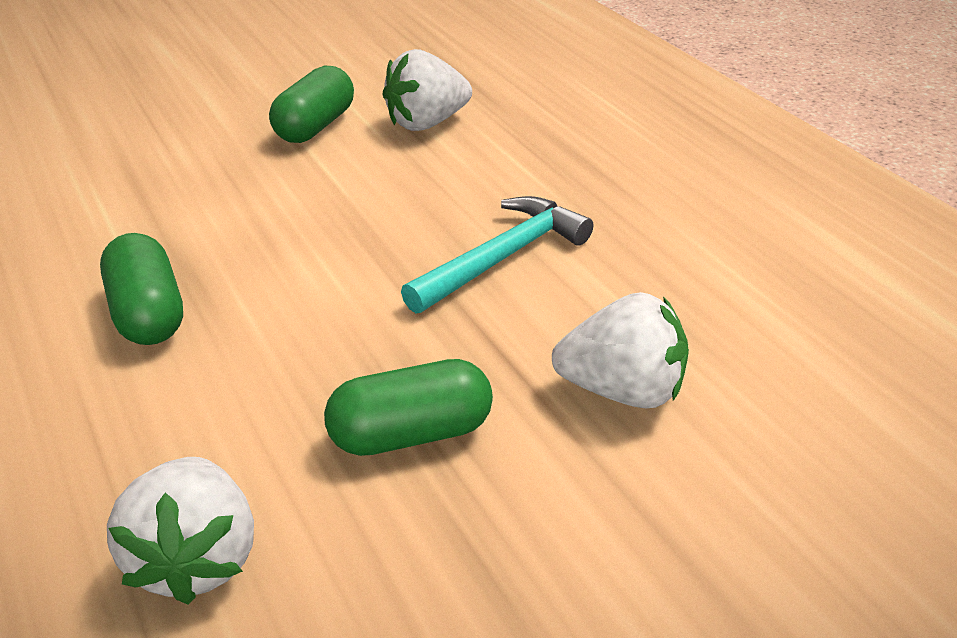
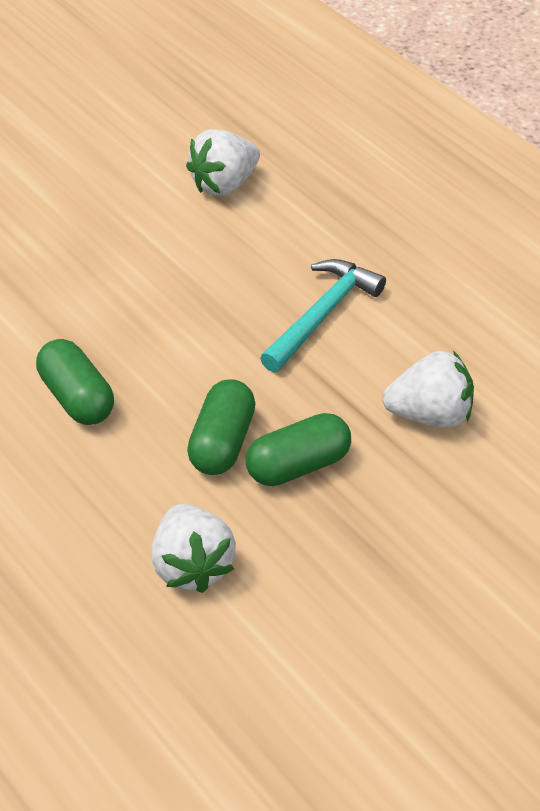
camera: 10 degrees left, 10 degrees up
green capsule [269,66,354,143] -> green capsule moved to [187,379,256,475]

